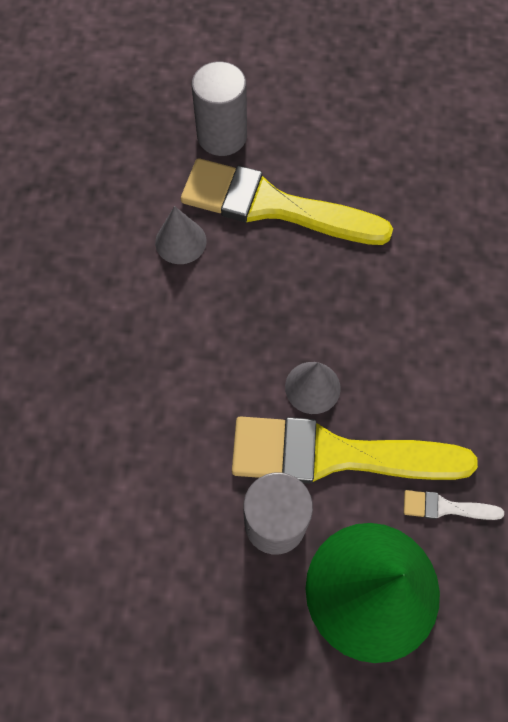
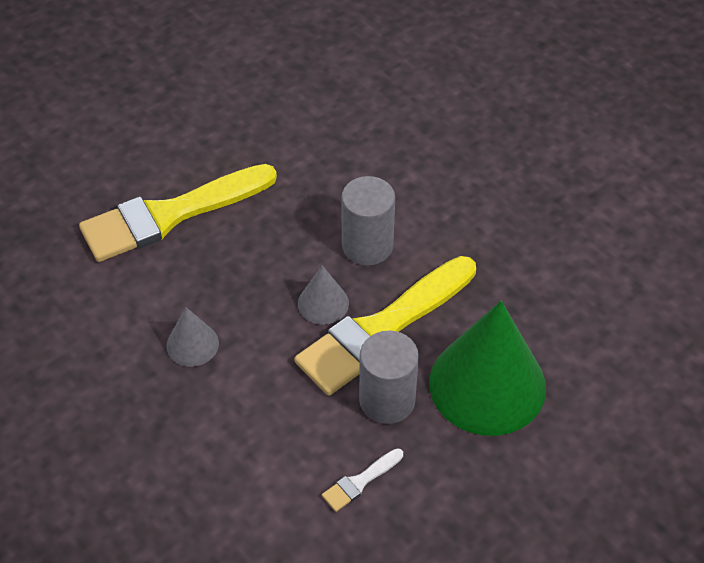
camera: 45 degrees left, 15 degrees down
grey cone [155,206,206,264] -> grey cone moved to [166,307,219,367]
grey cylinder [192,61,247,156] -> grey cylinder moved to [341,176,395,265]
white brush [404,490,504,520] -> white brush moved to [322,448,403,512]

